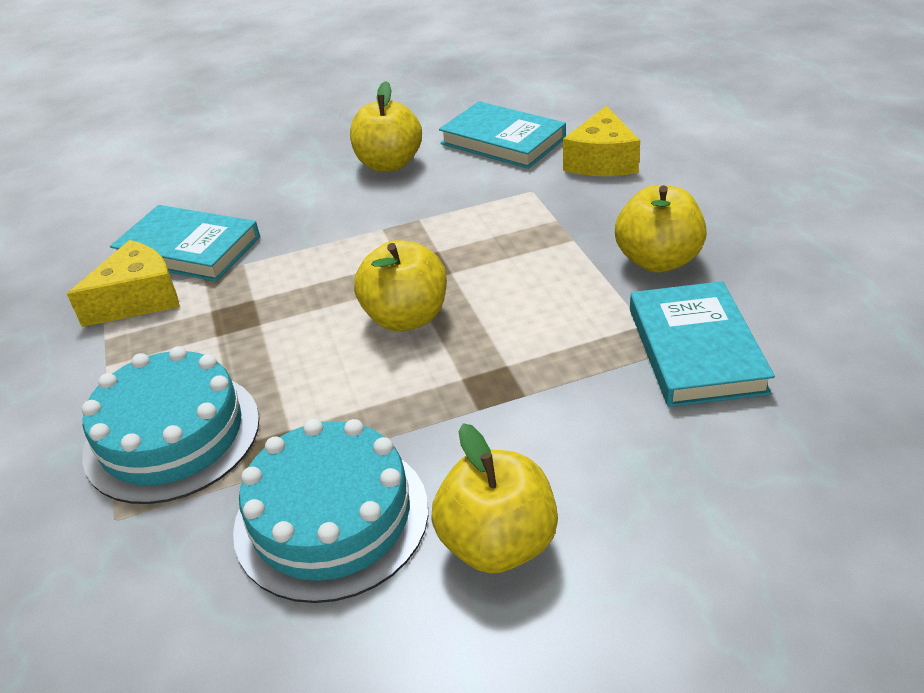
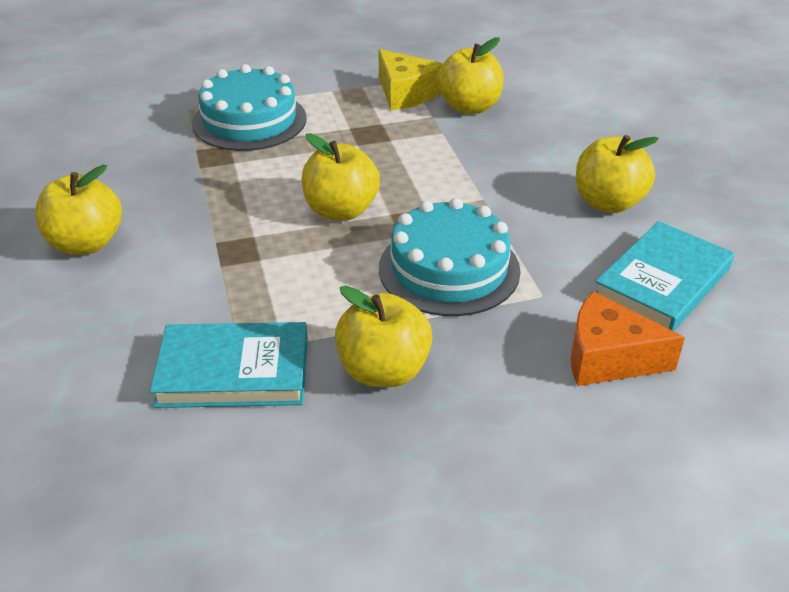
camera: 90 degrees right, 0 degrees up
turquoise book [110,205,260,282] -> yellow apple [437,37,503,114]
turquoise cake [233,419,428,603] -> turquoise cake moved to [379,198,520,316]
yellow cheese [563,106,640,176] -> orange cheese [570,291,685,386]

